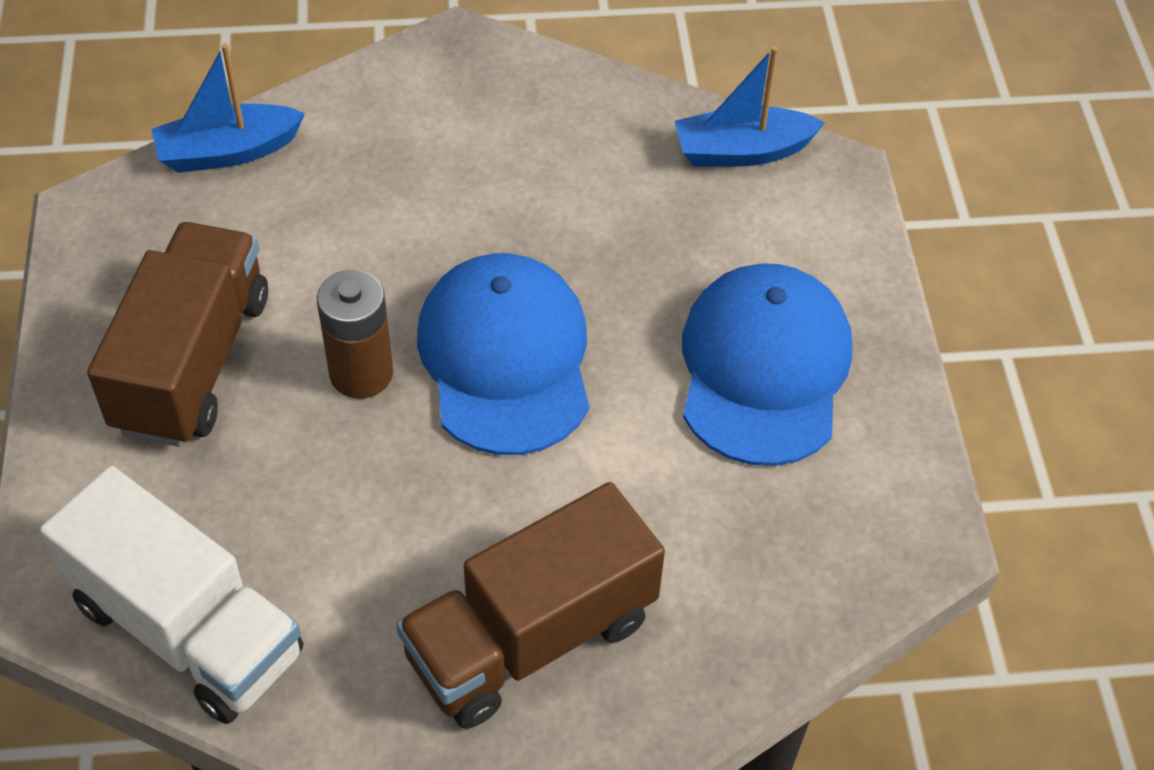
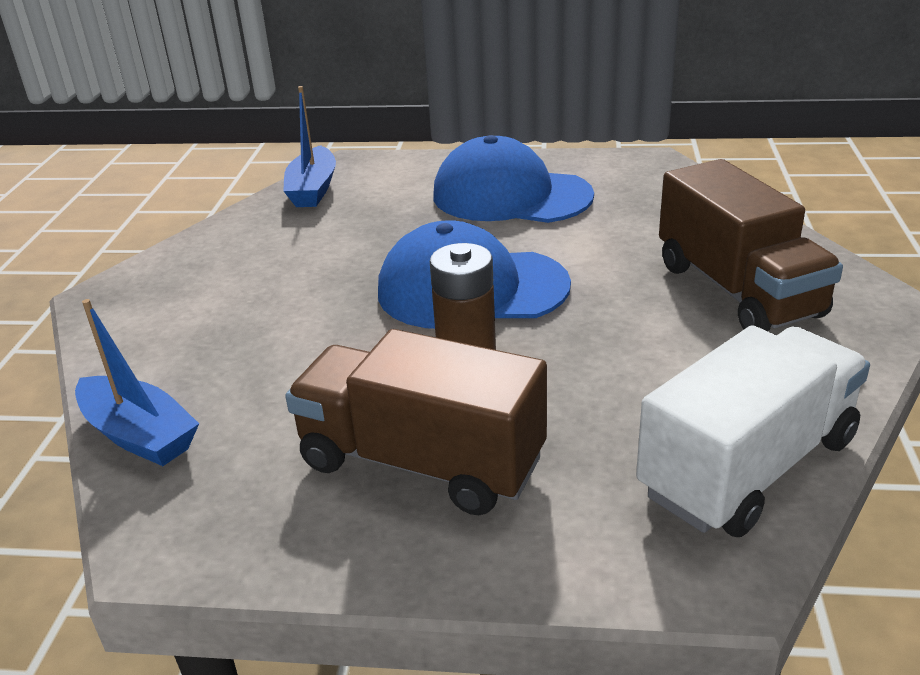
camera: 75 degrees left, 20 degrees down
blue boat [151,44,305,173] -> blue boat turned 45 degrees counterclockwise [75,299,199,466]

